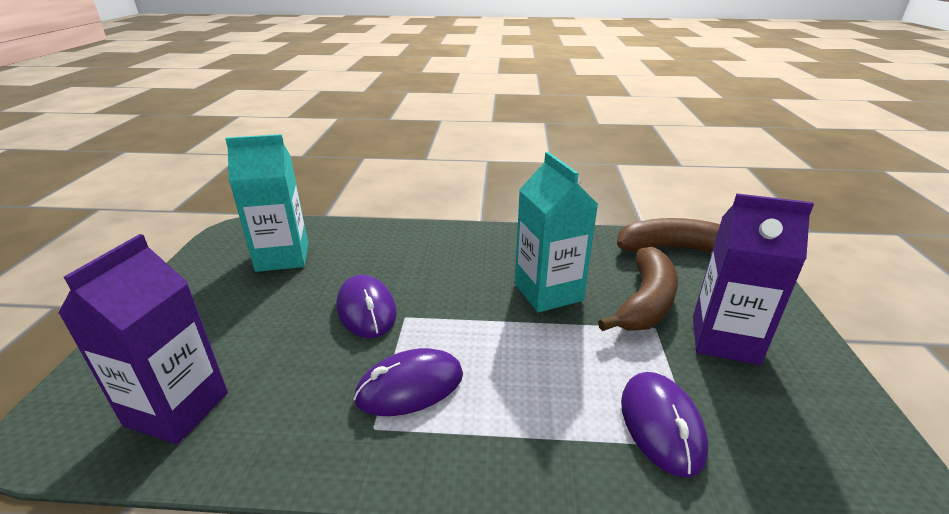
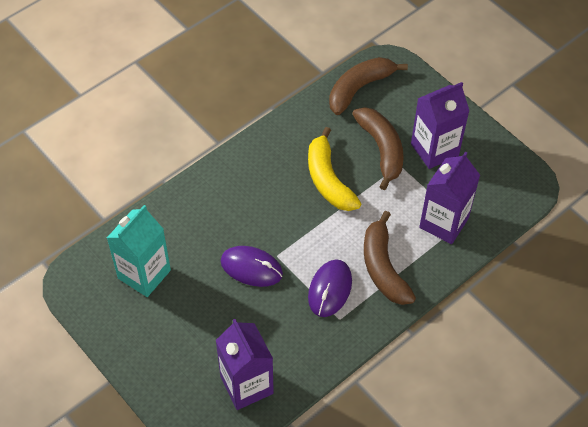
camera: 45 degrees left, 25 degrees up
turquoise carton [515,152,598,312] -> yellow banana [308,127,362,211]
purple mouse [621,372,708,477] -> purple carton [419,152,480,244]
none -> brown banana [364,211,416,305]

